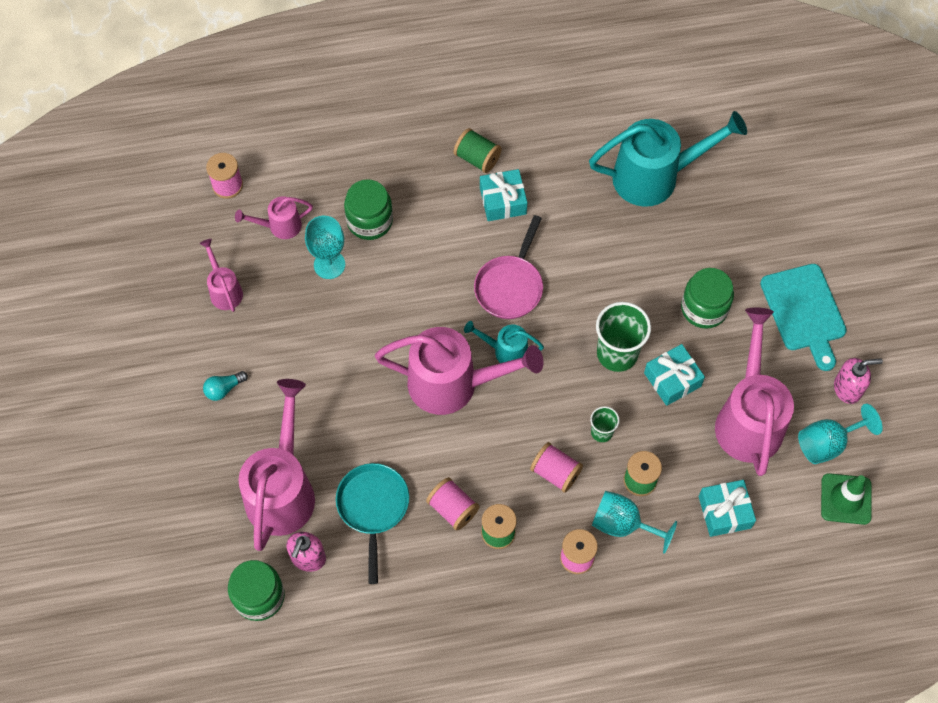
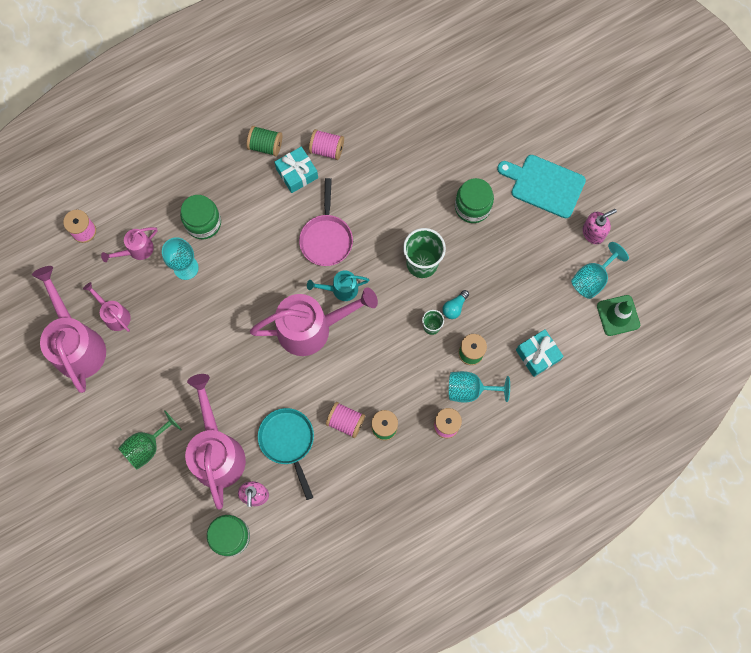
camera: 20 degrees left, 10 degrees up
turquoise light bulb [203,371,248,401] -> turquoise light bulb moved to [442,290,469,319]
pink spool [530,442,583,493] -> pink spool moved to [309,129,344,160]
turquoise watering can [589,111,747,207] -> none
turquoise gift [644,344,705,406] -> none
pink watering can [715,307,794,476] -> pink watering can moved to [32,266,106,393]
turquoise cutting board [760,264,847,371] -> turquoise cutting board turned 150 degrees clockwise [497,155,586,218]
none -> green goblet [118,410,182,469]

